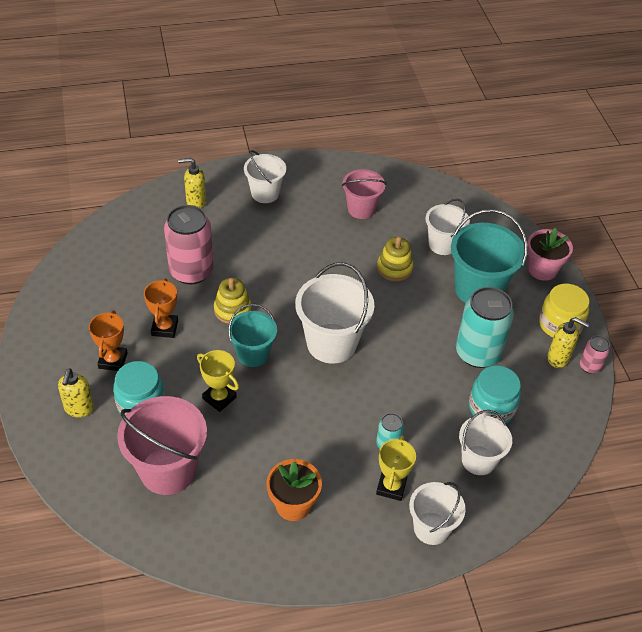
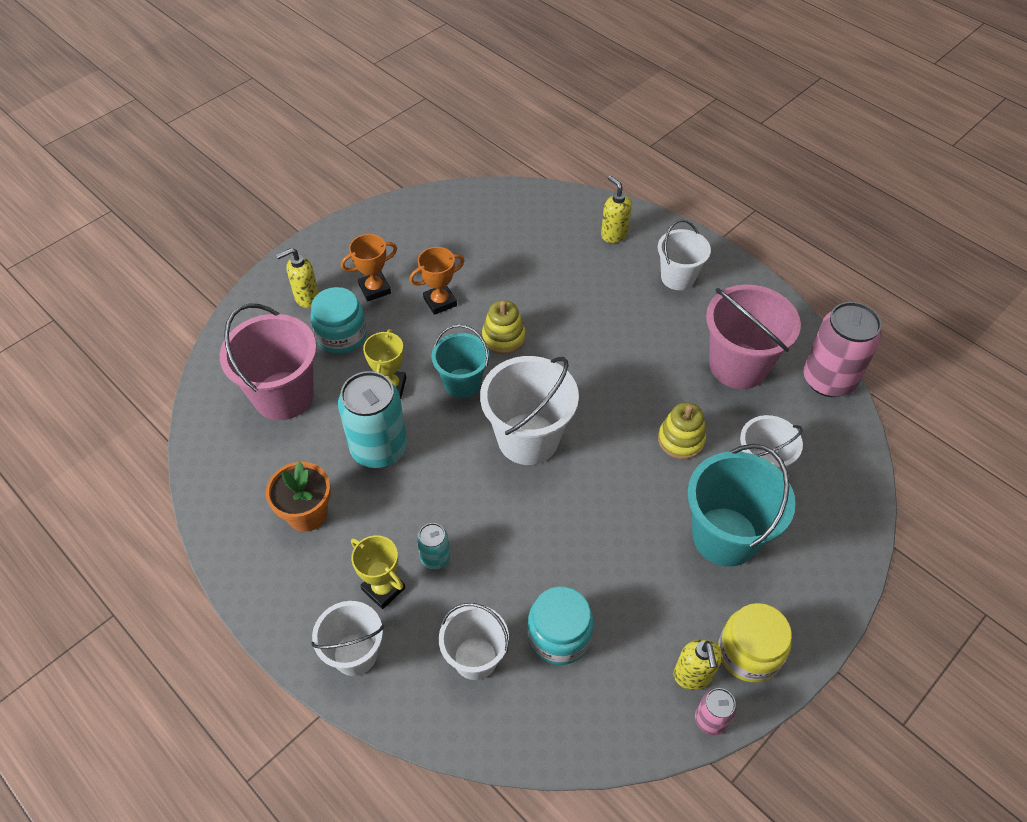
camera: 60 degrees right, 5 degrees up
pink can [164,205,213,284] -> pink can moved to [803,302,882,397]
pink bucket [342,169,386,219] -> pink bucket [706,285,801,389], size x1.60
yellow trophy [376,436,416,501] -> yellow trophy turned 60 degrees clockwise [351,535,405,609]
turquoise can [456,287,514,368] -> turquoise can moved to [338,371,407,468]
pink flower pot [527,228,573,281] -> none

